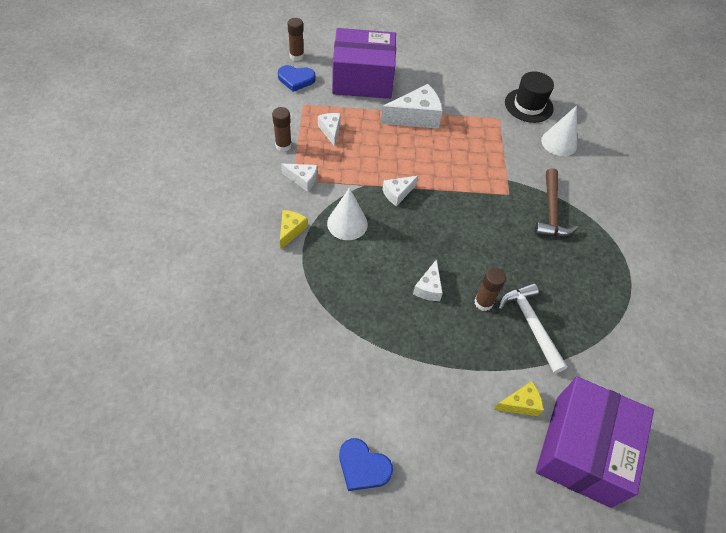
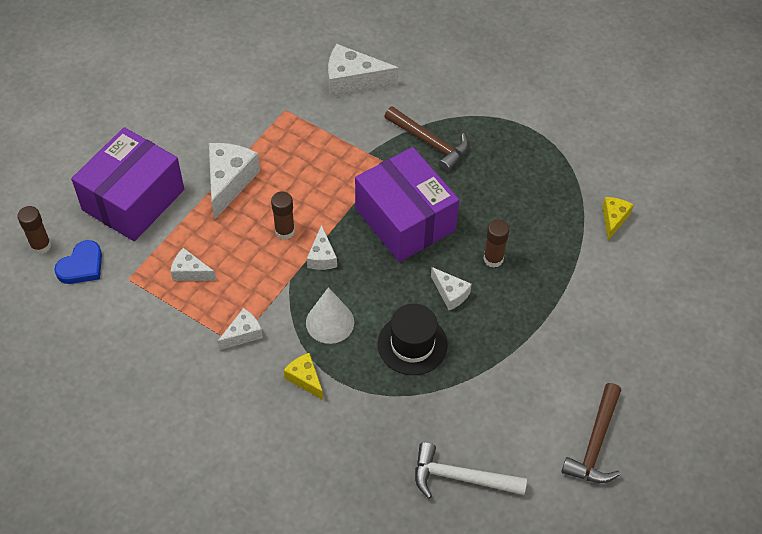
camera: 55 degrees left, 0 degrees up
brown glue stick [272,107,292,152] -> brown glue stick moved to [271,191,295,240]
blue heart [339,438,393,491] -> brown hammer [561,383,621,483]
yellow cheese [494,381,543,416] -> yellow cheese moved to [602,197,634,240]
white hammer [498,283,567,374] -> white hammer moved to [415,442,527,499]
black hat [505,71,554,123] -> black hat moved to [378,304,448,375]
purple box [536,377,654,508] -> purple box moved to [355,147,459,262]
white cone [541,105,577,156] -> white cheese [328,44,398,98]

